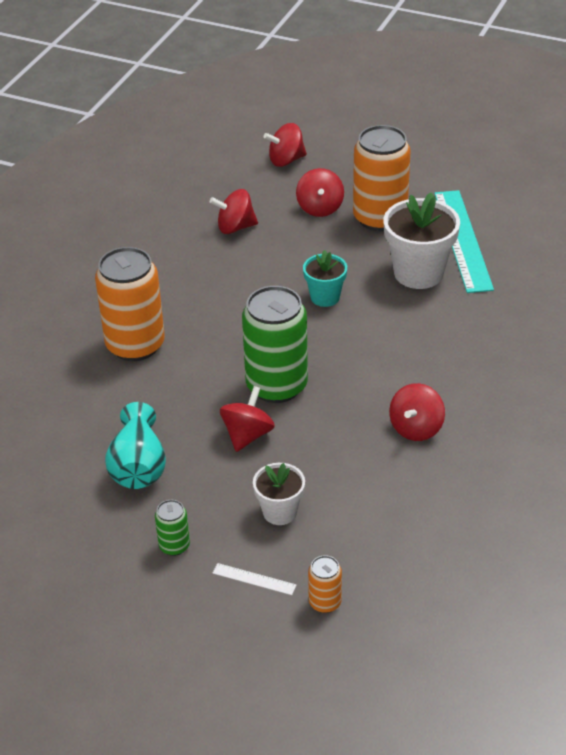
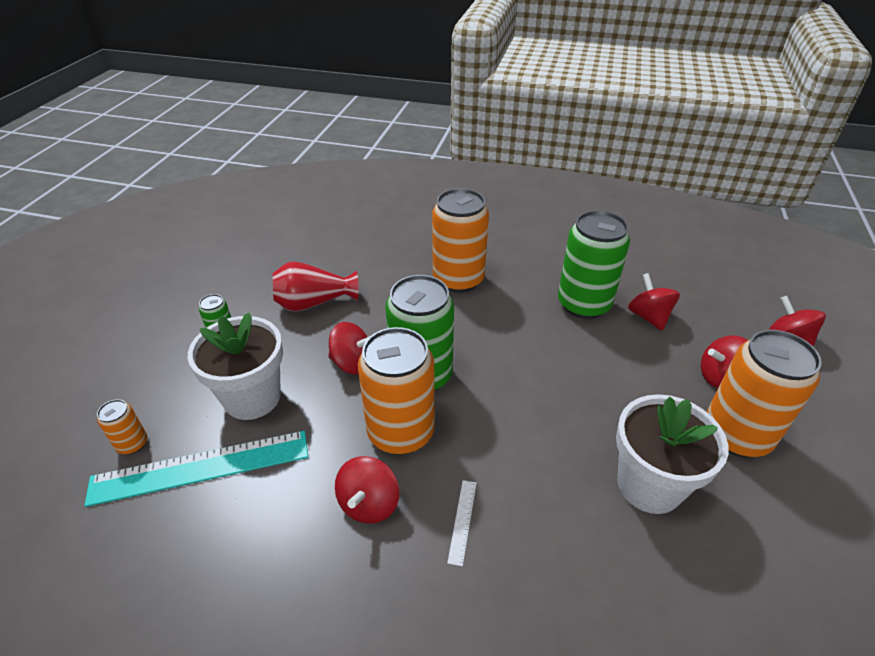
camera: 80 degrees right, 0 degrees up
turquoise vase [105,402,166,489] -> red vase [273,261,359,312]
white ruler [213,563,296,595] -> white ruler moved to [447,480,476,566]
white flower pot [253,463,305,525] -> white flower pot [188,313,283,420], size x1.73
turquoise flower pot [303,250,347,307] -> none
red spinning top [389,383,445,441] -> red spinning top turned 90 degrees counterclockwise [335,456,399,524]
turquoise ruler [434,190,494,293] -> turquoise ruler moved to [85,431,308,507]
none -> orange can [358,327,435,455]
none -> green can [558,210,630,319]

